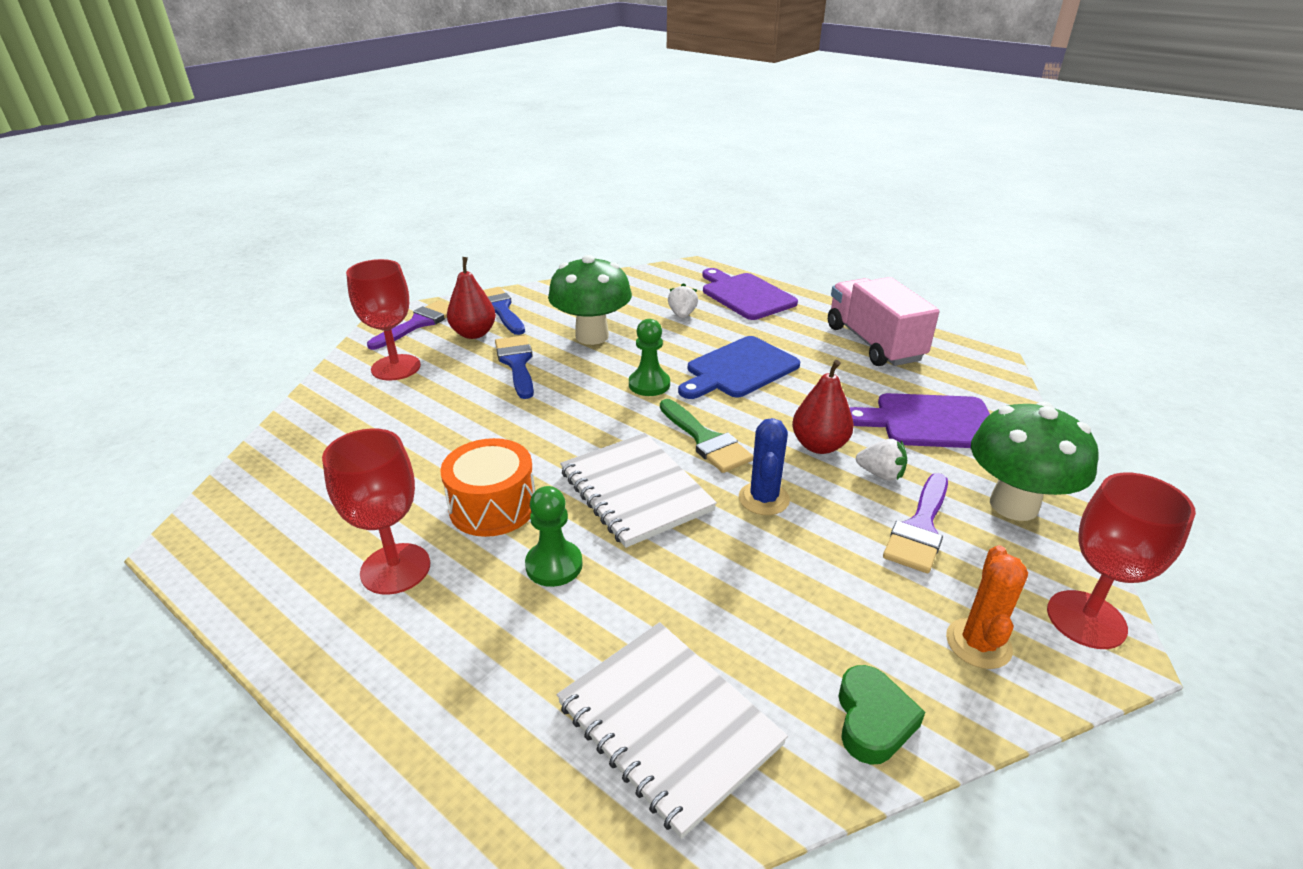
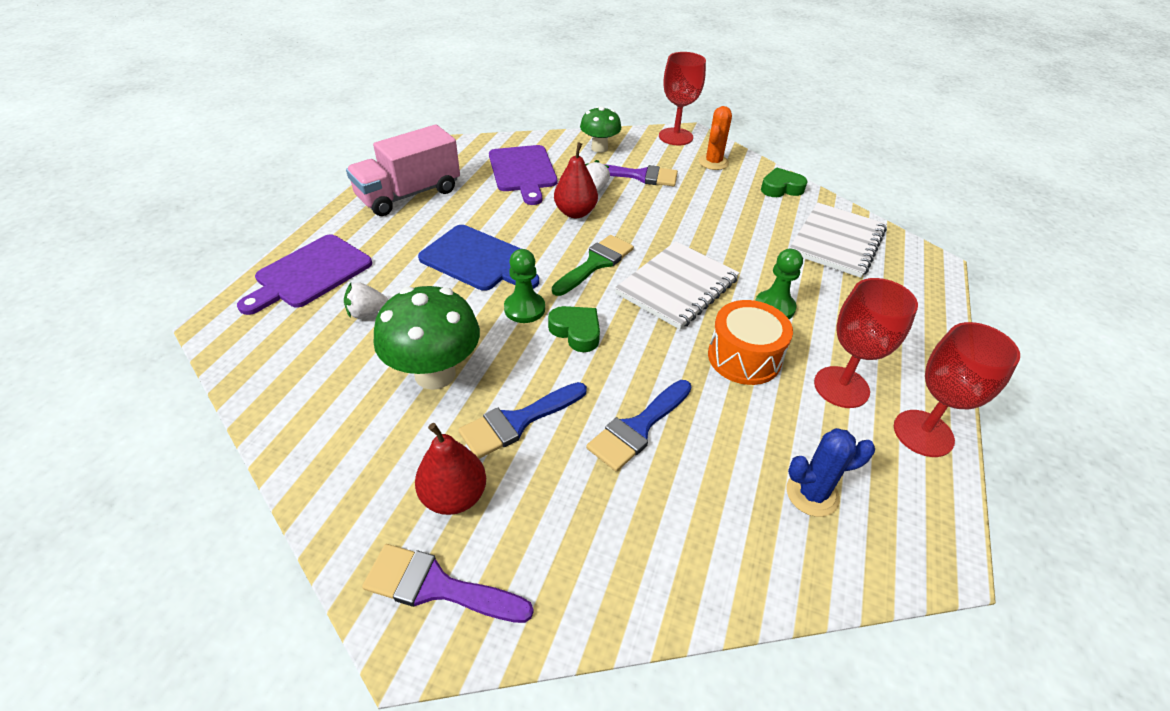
camera: 110 degrees left, 10 degrees up
red goblet [346,259,421,381] -> red goblet moved to [894,322,1020,457]
blue brush [483,287,525,335] -> blue brush moved to [586,380,692,472]
blue cactus [739,418,790,515] -> blue cactus moved to [787,428,875,517]
orange cactus [946,545,1028,669] -> orange cactus turned 60 degrees counterclockwise [699,106,732,170]
green mushroom [971,402,1098,521] -> green mushroom [580,106,621,153], size x0.63
none -> green heart [548,306,600,352]

